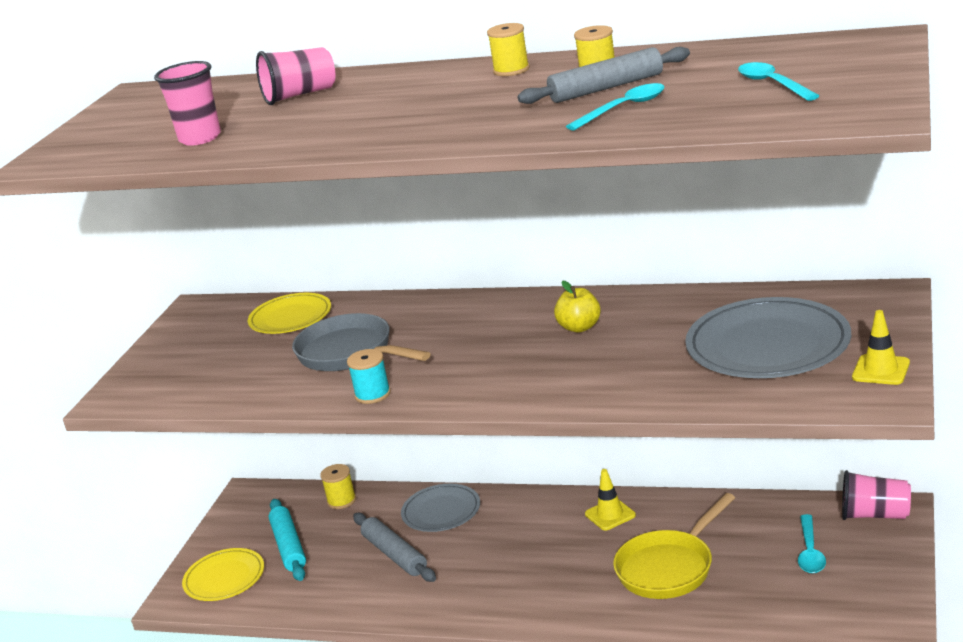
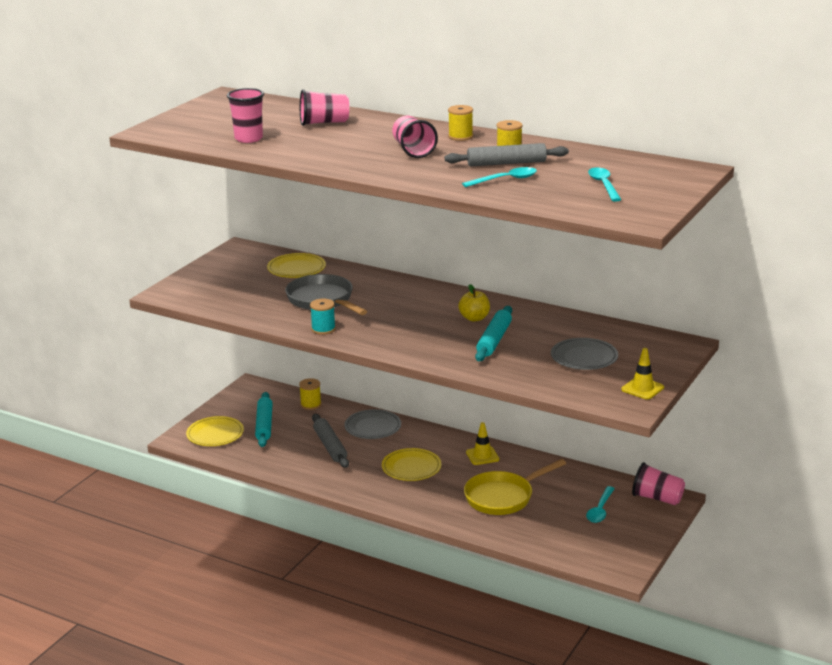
camera: 10 degrees right, 0 degrees up
grey plate [685,297,851,378] -> grey plate [551,338,618,370], size x0.61
none -> yellow plate [382,448,441,481]
none -> pink cup [392,115,438,158]
none -> turquoise rolling pin [475,306,512,361]

